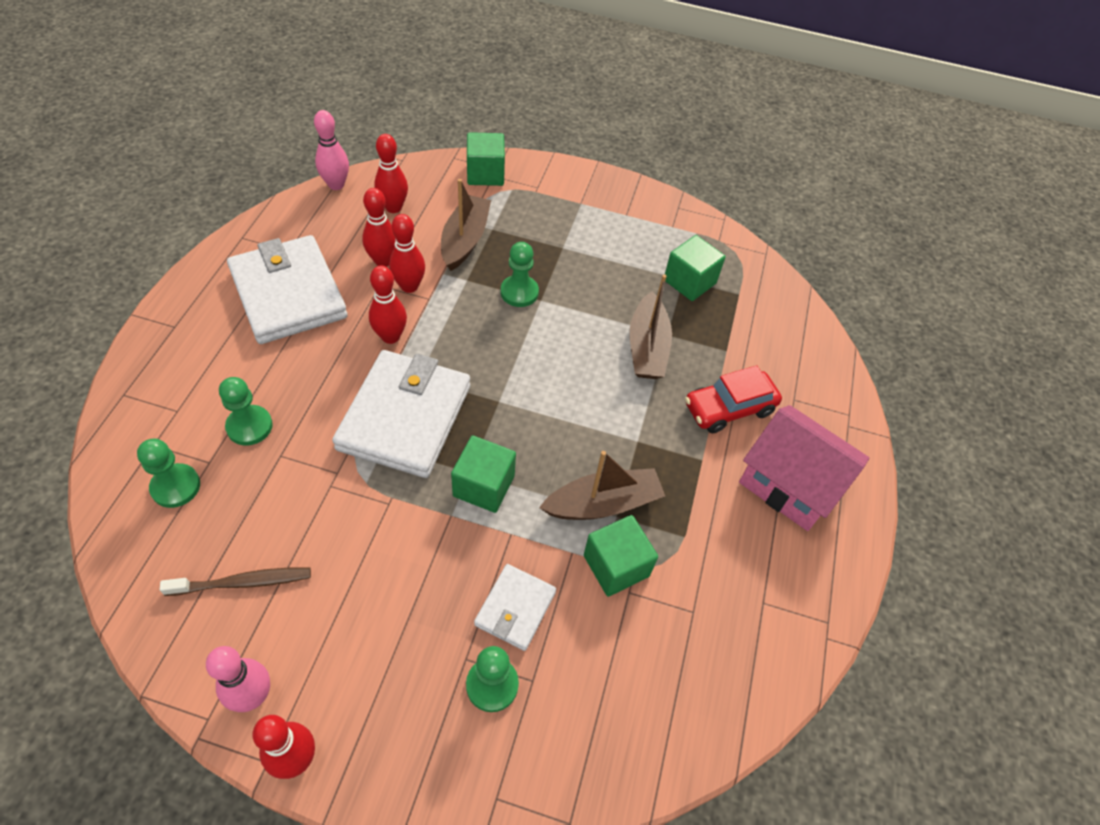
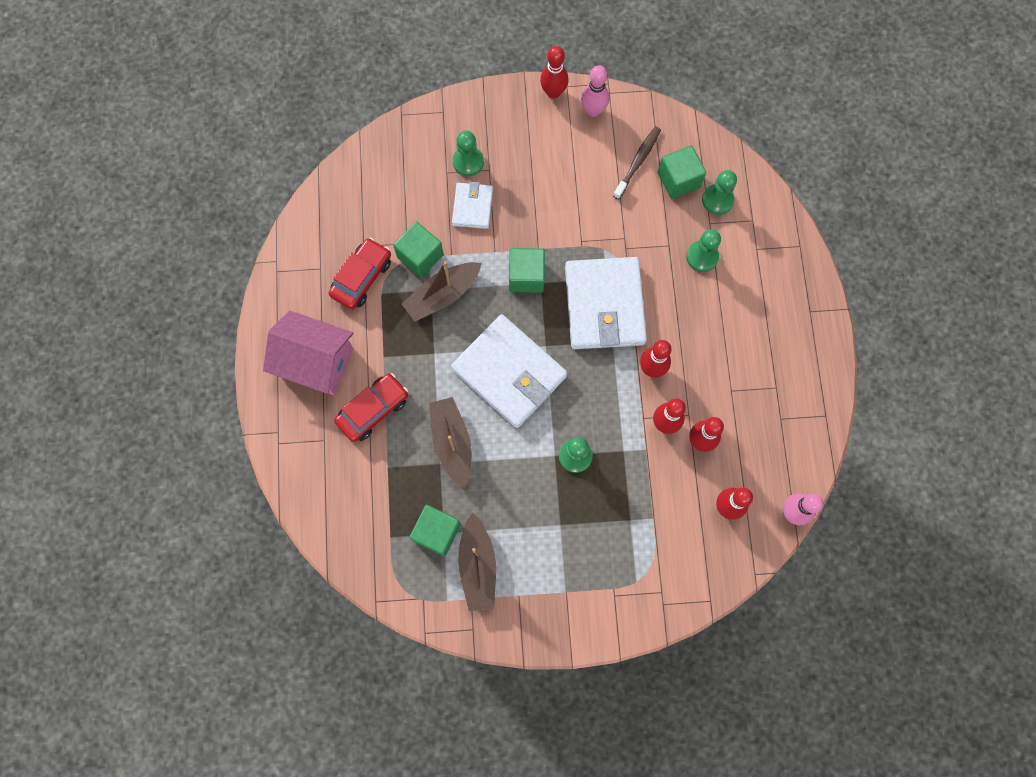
camera: 165 degrees right, 20 degrees up
brown toothbrush [160,568,311,596] -> brown toothbrush turned 150 degrees clockwise [613,126,661,200]
white wallet [227,235,348,344] -> white wallet moved to [451,314,567,428]
brown boat [441,179,491,271] -> brown boat moved to [458,513,496,611]
green cube [467,132,505,186] -> green cube moved to [658,145,706,199]
none -> red car [329,238,391,309]

